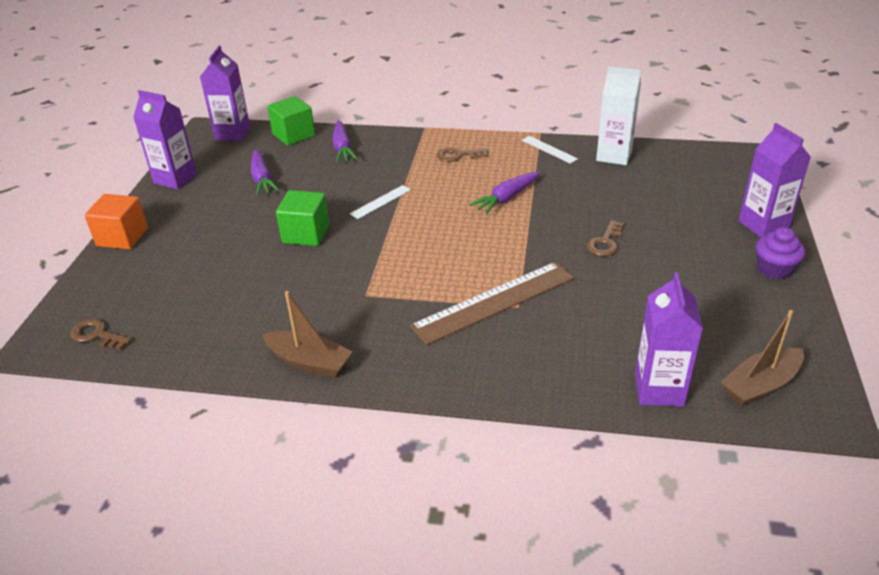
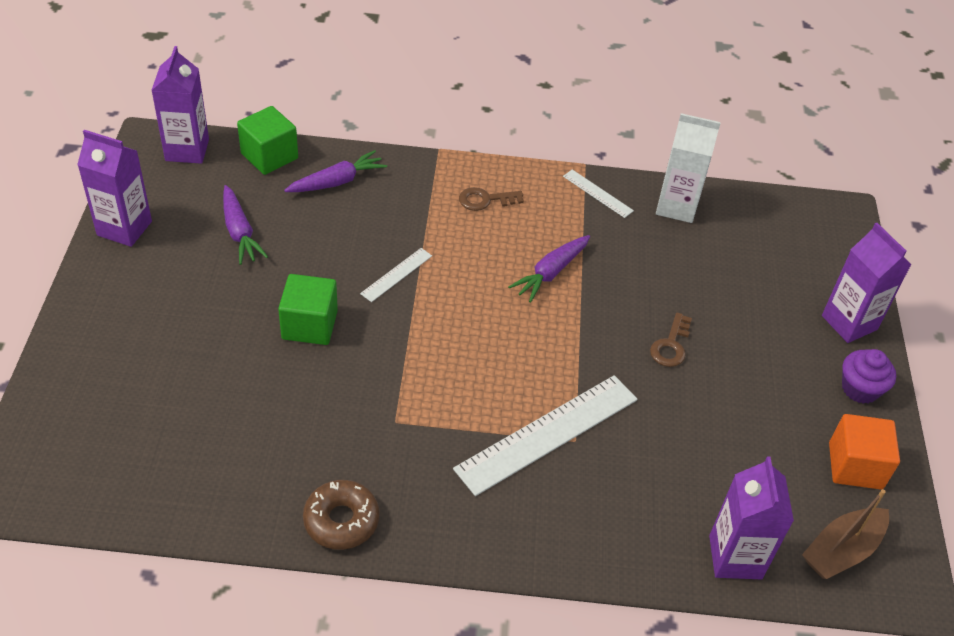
camera: 10 degrees left, 10 degrees up
brown key [70,319,132,350] -> none
orange cube [85,194,148,249] -> orange cube moved to [829,414,900,490]
brown boat [262,291,353,378] -> brown donut [303,480,380,550]
purple carrot [332,120,358,163] -> purple carrot turned 105 degrees counterclockwise [284,150,387,192]
brown ruler [410,262,574,345] -> white ruler [453,375,638,496]

